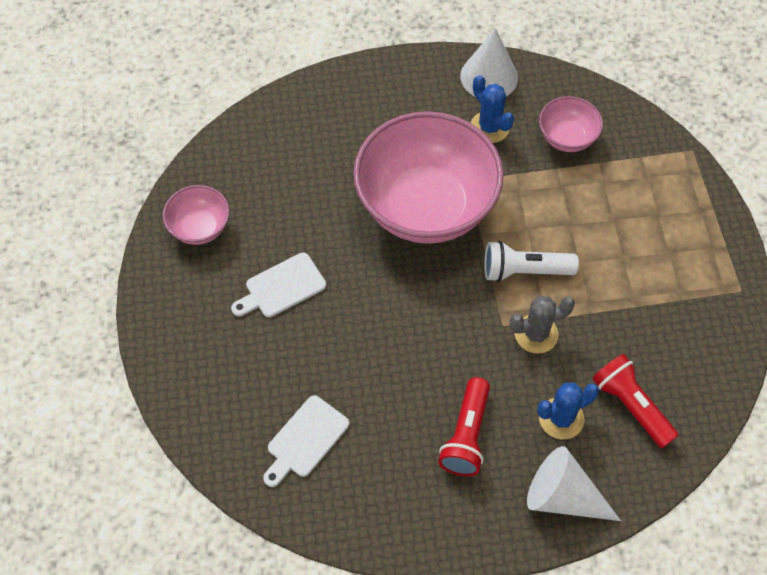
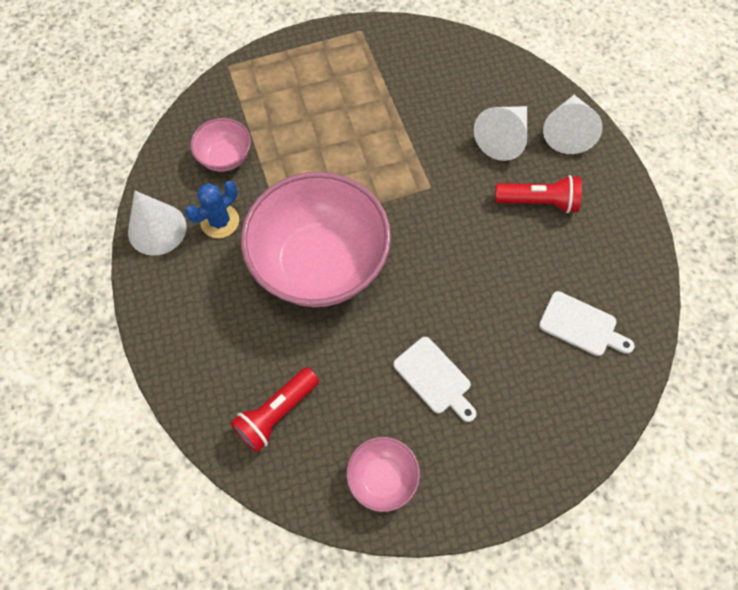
camera: 100 degrees left, 5 degrees up
white flashlight [484,241,579,282] -> none
grey cactus [510,296,575,354] -> none
blue cactus [537,383,599,439] -> white cone [474,106,527,161]
red flashlight [592,354,678,448] -> red flashlight moved to [230,367,319,452]

